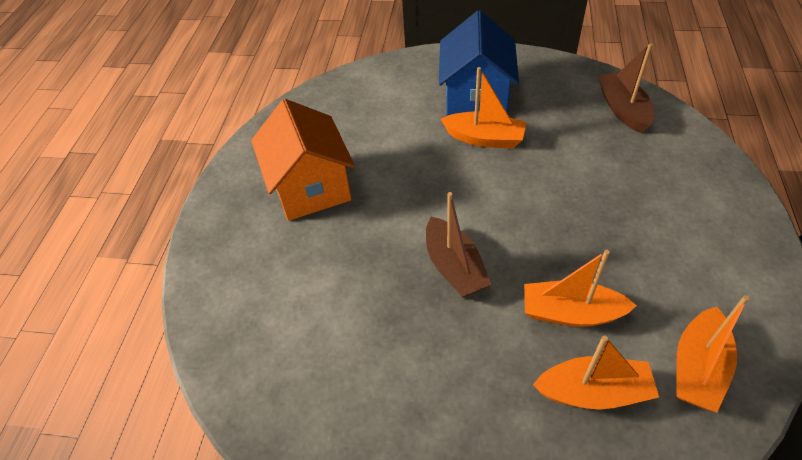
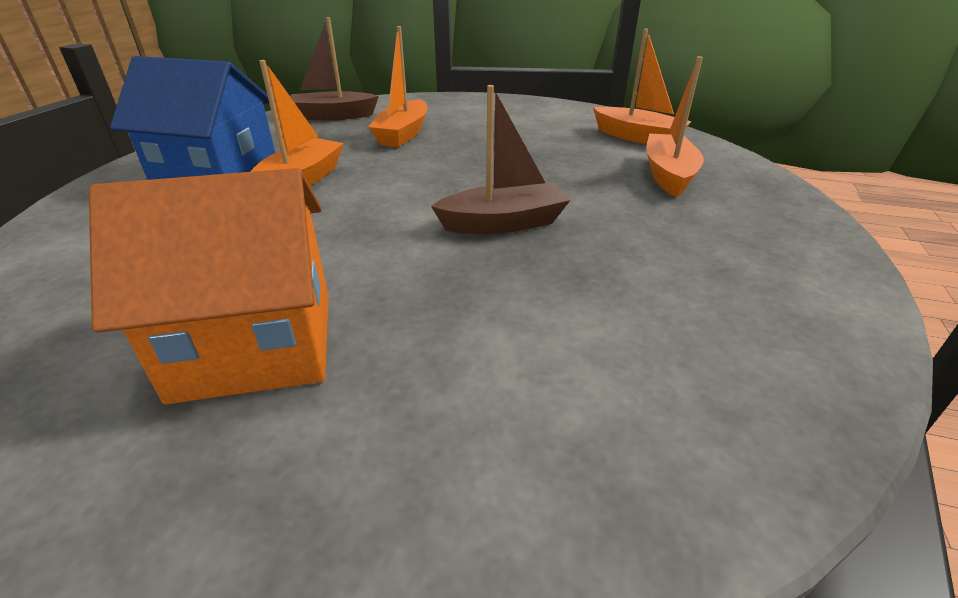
camera: 85 degrees left, 15 degrees down
orange boat [524,250,637,327] -> orange boat moved to [369,26,427,147]

